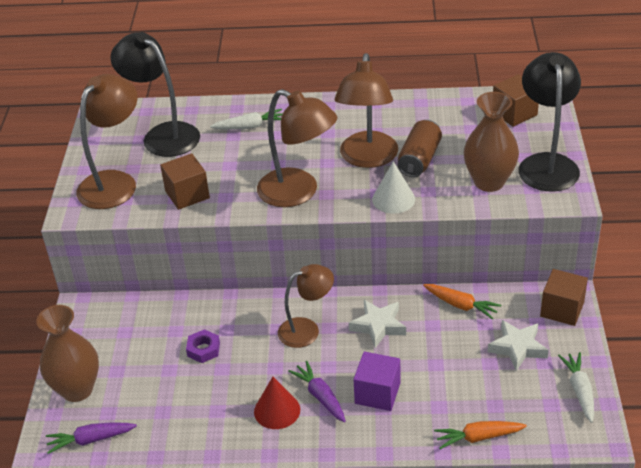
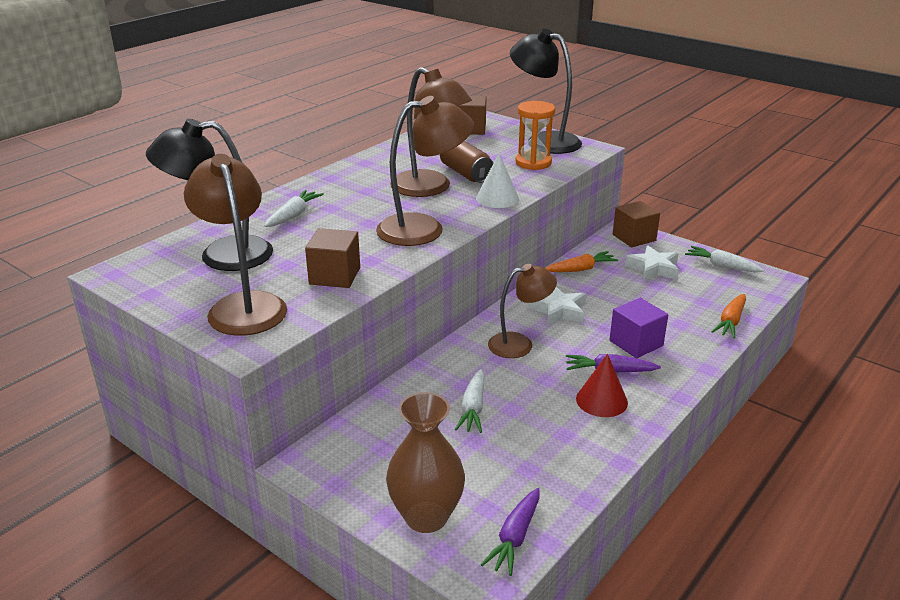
camera: 55 degrees left, 10 degrees down
purple nut [186,329,220,363] -> white carrot [455,369,485,433]
brown lamp [278,264,334,348] -> brown lamp turned 60 degrees clockwise [488,264,557,358]
brown vase [464,92,519,192] -> orange hourglass [515,101,555,170]

